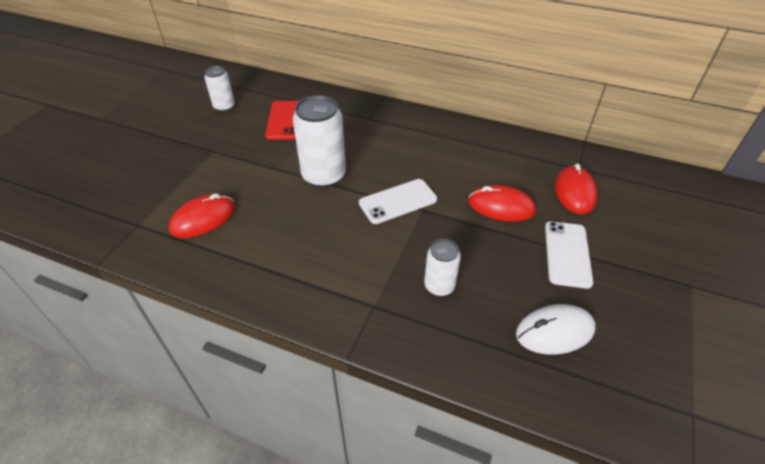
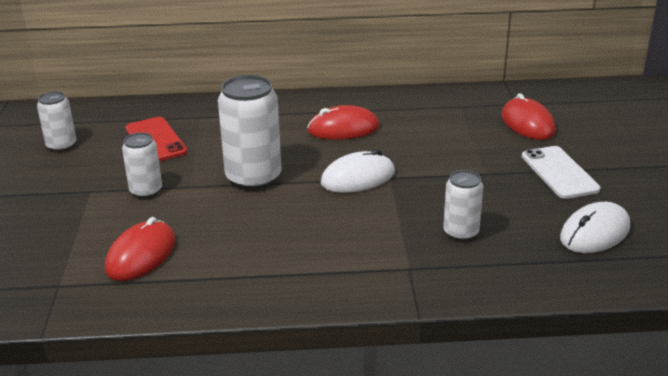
camera: 25 degrees left, 15 degrees down
white phone [359,179,437,224] -> white mouse [321,149,395,193]
red mouse [469,185,536,221] -> red mouse moved to [307,105,379,140]
none -> white can [122,132,162,198]

